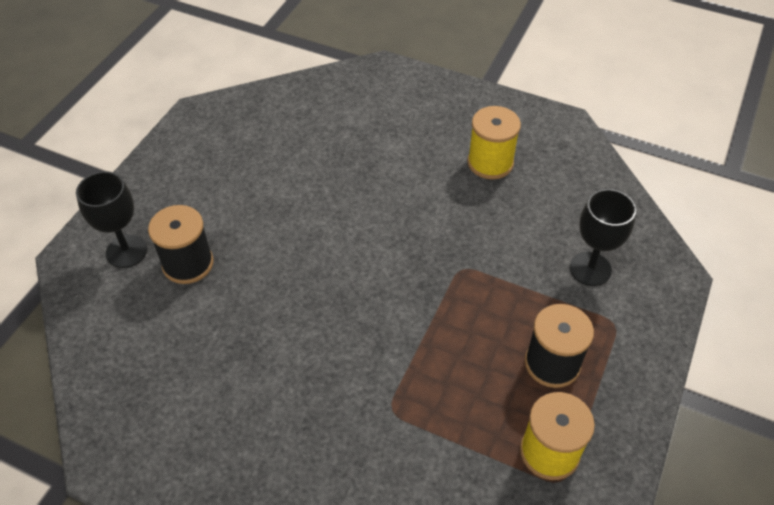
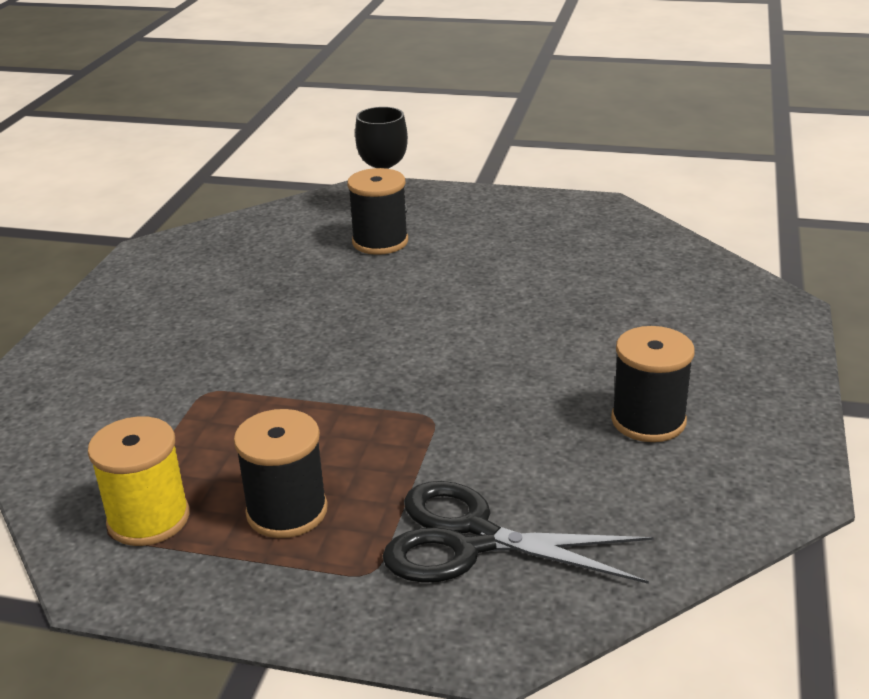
camera: 80 degrees right, 20 degrees down
yellow spool [467,106,521,180] -> black spool [611,326,694,442]
black goblet [570,189,636,286] -> black scissors [382,481,654,584]

